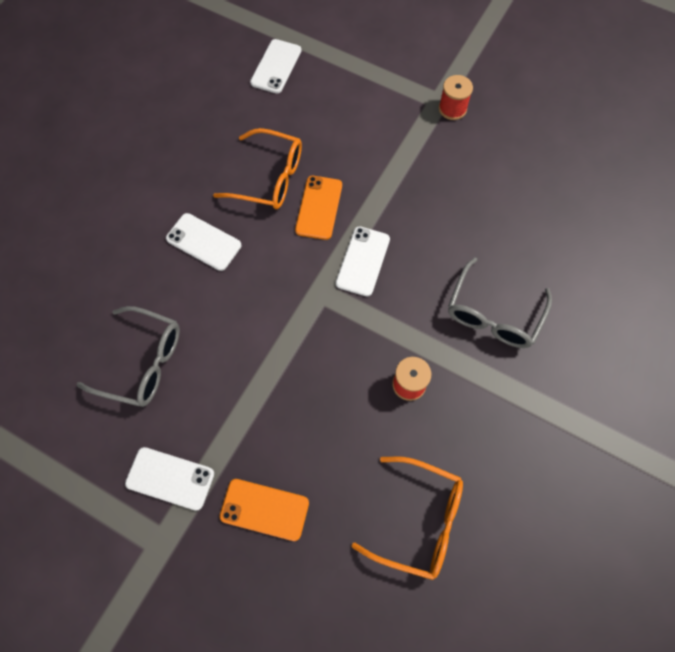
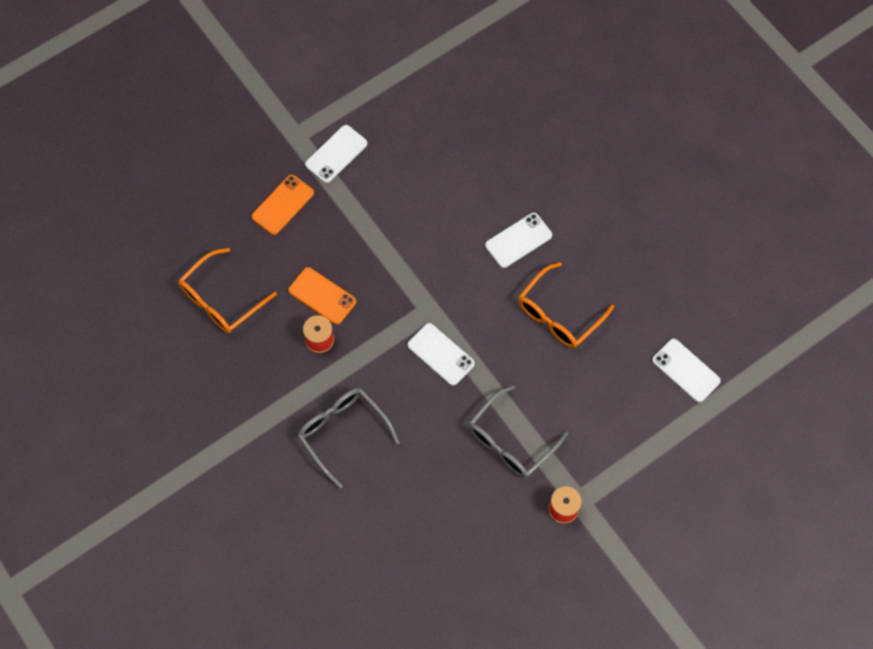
camera: 115 degrees right, 0 degrees up
grey glasses [77,306,180,407] -> grey glasses moved to [468,385,568,478]
orange phone [295,176,342,240] -> orange phone moved to [288,267,356,325]

